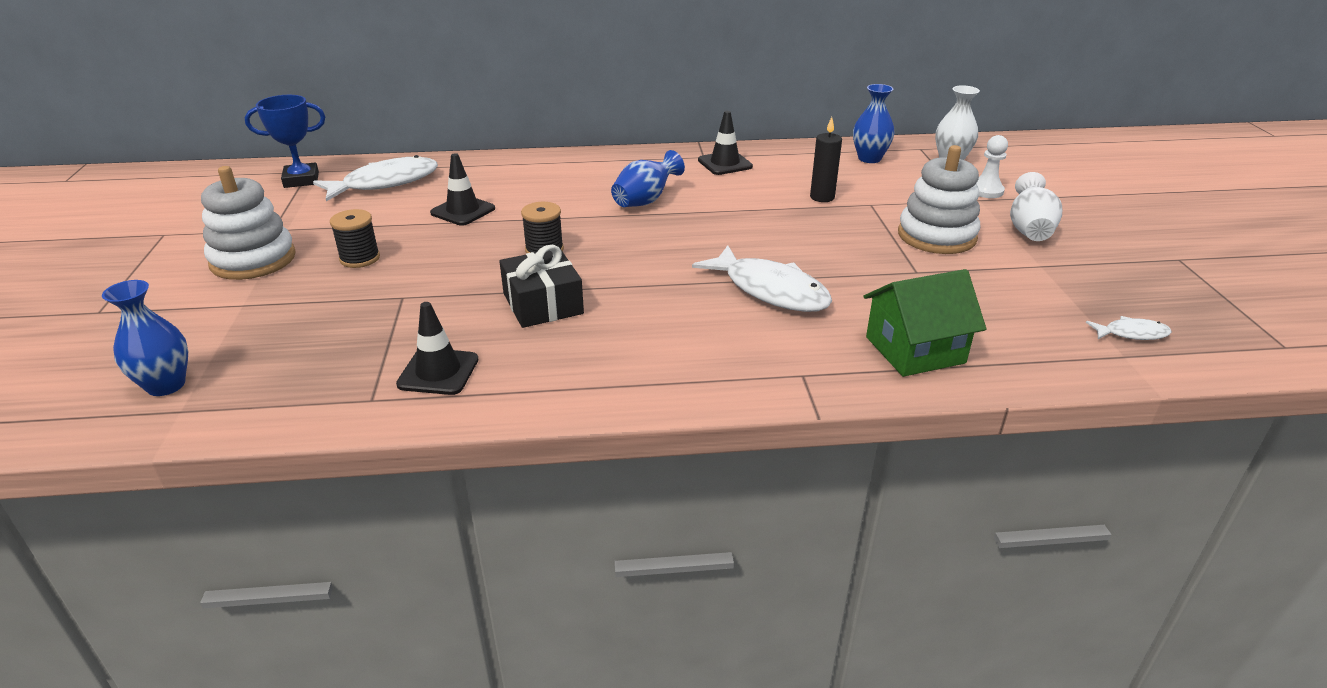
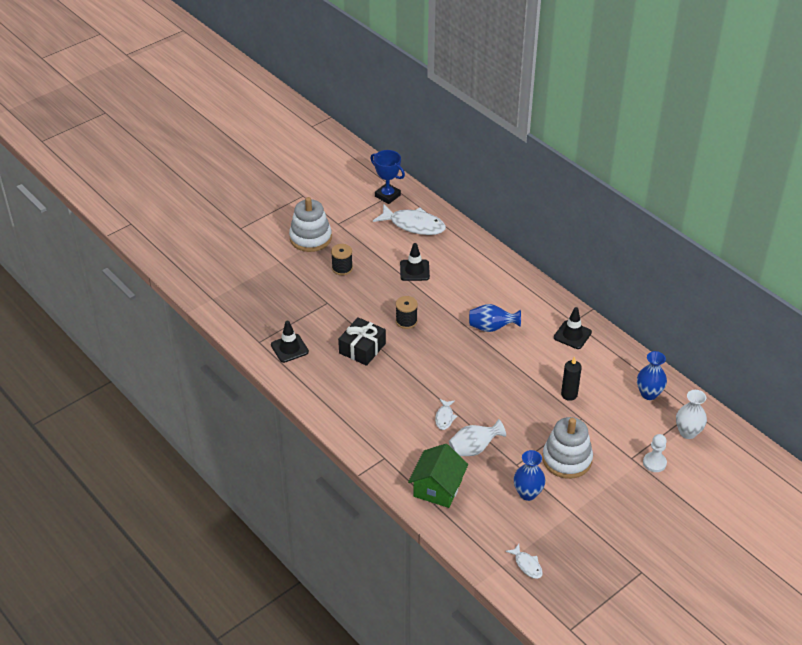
camera: 55 degrees right, 10 degrees up
blue vase [102,280,188,396] -> blue vase moved to [514,450,546,501]
white fish [692,245,832,312] -> white fish [435,399,457,430], size x0.48
green house [863,269,986,377] -> green house turned 75 degrees clockwise [408,444,468,508]
white vase [1010,172,1062,241] -> white vase moved to [449,419,506,456]

